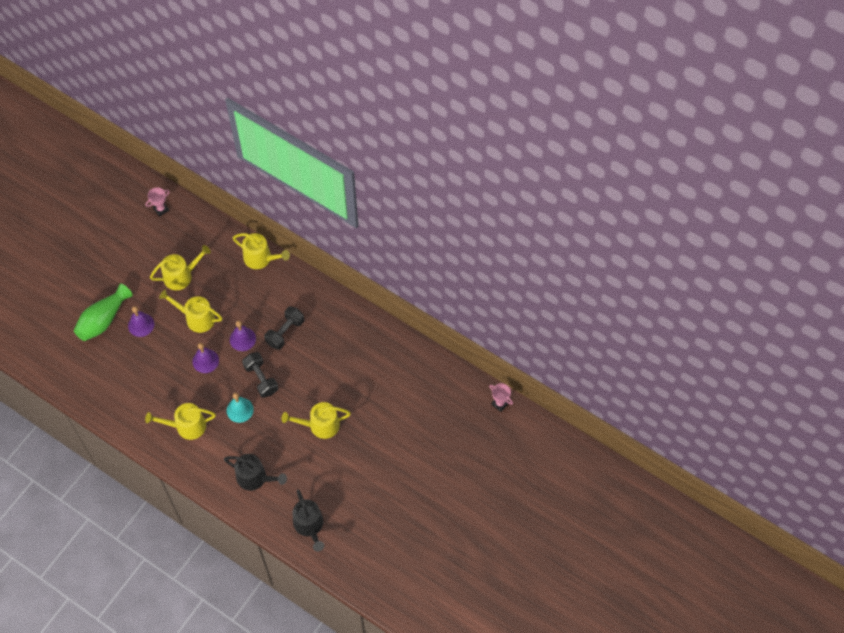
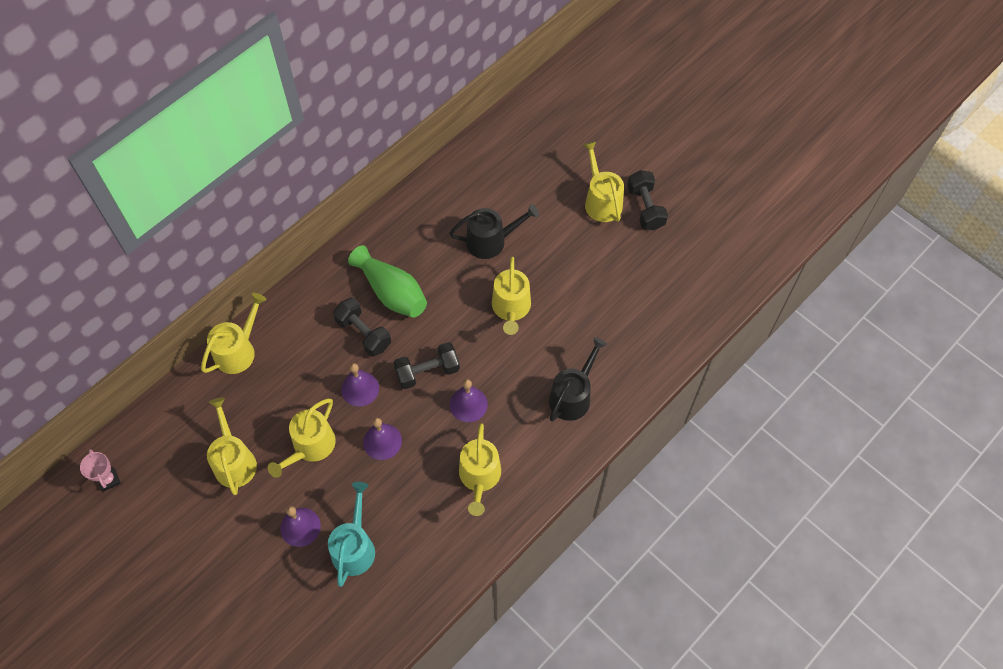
camera: 80 degrees left, 0 degrees up
green vase [74,284,133,341] -> green vase moved to [348,245,427,318]
turquoise bell [227,393,254,423] -> purple bell [450,379,488,422]
black watering can [293,490,324,552] -> black watering can moved to [450,204,539,259]
pink trophy [489,383,513,412] -> none
none -> turquoise watering can [328,482,375,587]
none -> yellow watering can [583,141,624,222]
none -> black dumbbell [627,170,668,230]

